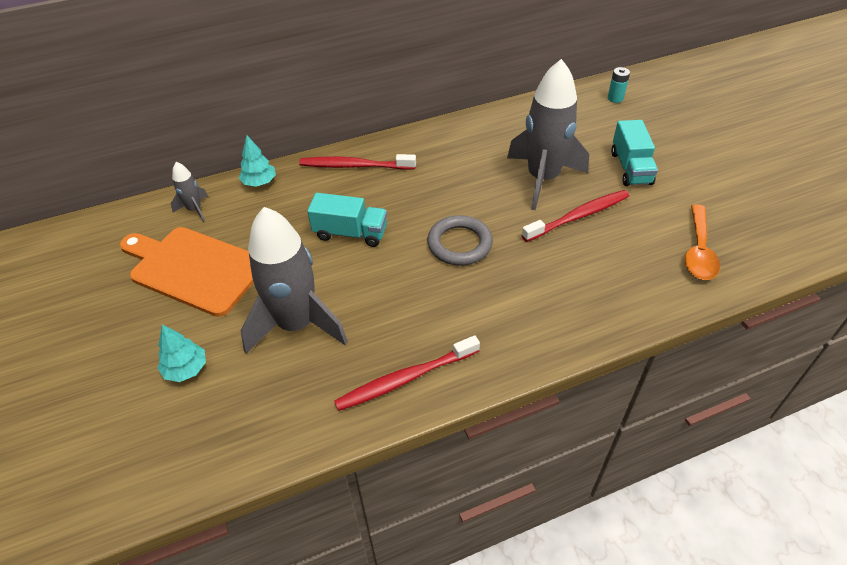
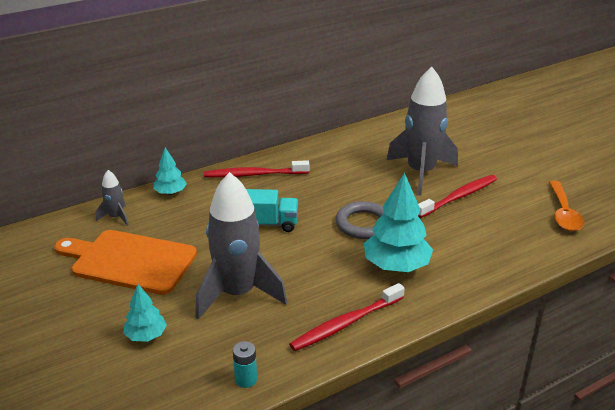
camera: 10 degrees left, 15 degrees down
turquoise battery [608,67,630,103] -> turquoise battery moved to [233,341,257,388]
turquoise truck [611,120,658,186] -> none
none -> turquoise tree [364,173,433,272]

